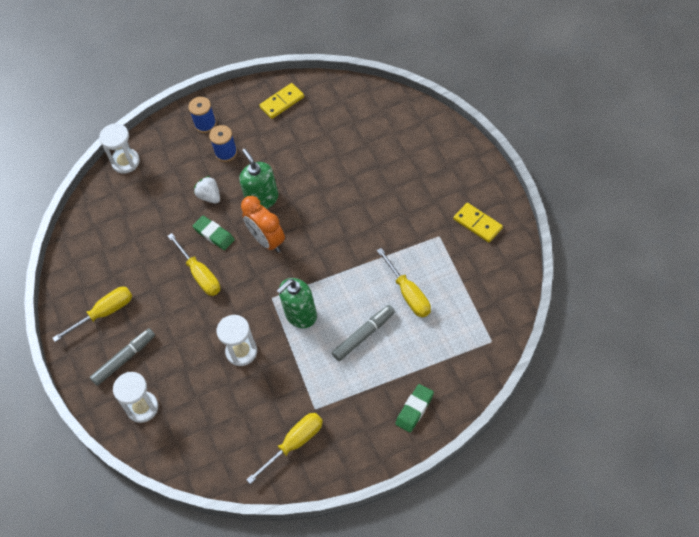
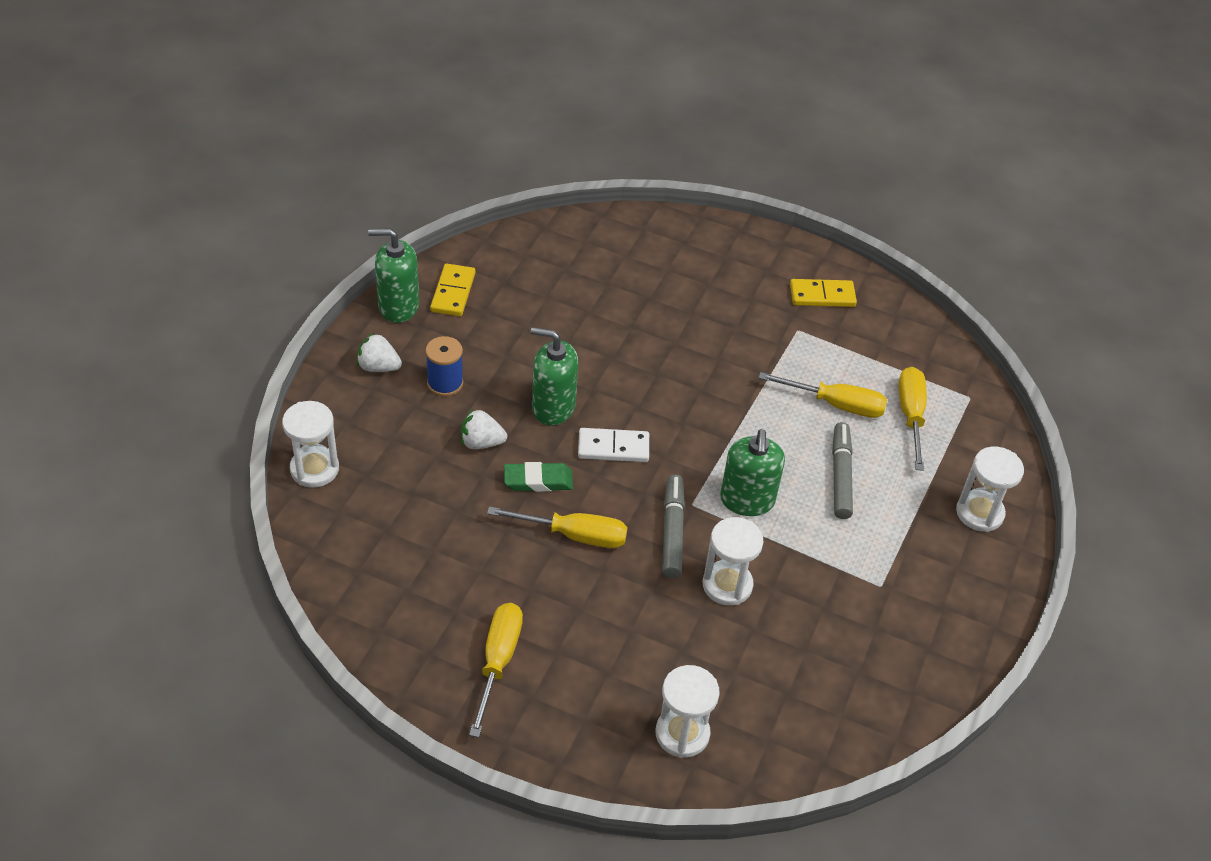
camera: 55 degrees left, 10 degrees down
grey marker [90,328,155,386] -> grey marker moved to [662,475,685,578]
blue spool [188,97,216,133] -> white strawberry [357,333,402,372]
orange clock [241,196,285,253] -> white domino [578,428,649,462]
yellow screwdriver [246,413,323,484] -> yellow screwdriver moved to [899,367,927,471]
green eraser [396,384,434,433] -> white hourglass [956,446,1024,532]
none -> green soap dispenser [368,228,419,323]

